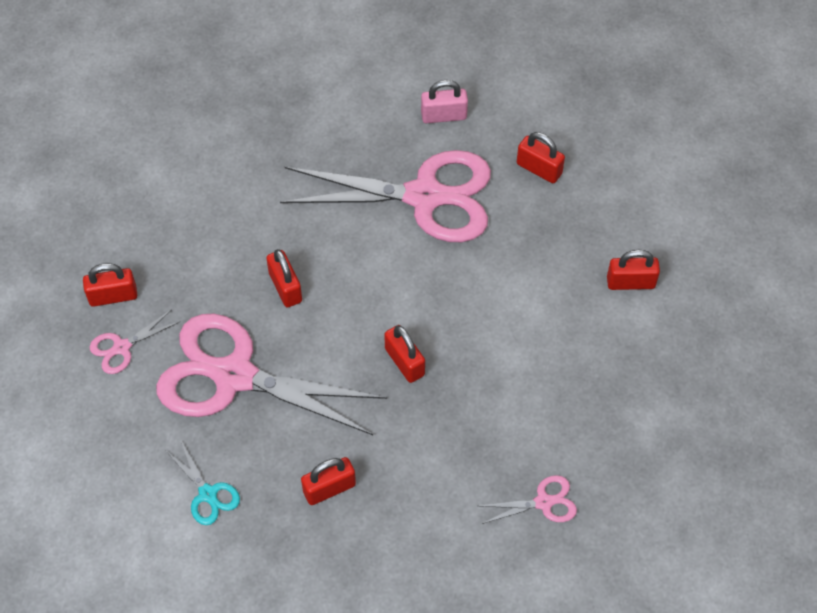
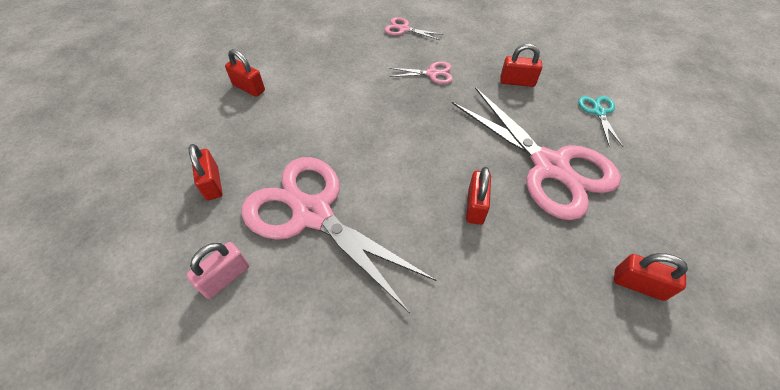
camera: 145 degrees left, 5 degrees down
pink scissors [90,309,181,374] -> pink scissors moved to [389,61,453,84]
red padlock [384,325,425,383] -> none
pink padlock [421,80,468,123] -> pink padlock turned 75 degrees counterclockwise [186,242,249,299]

